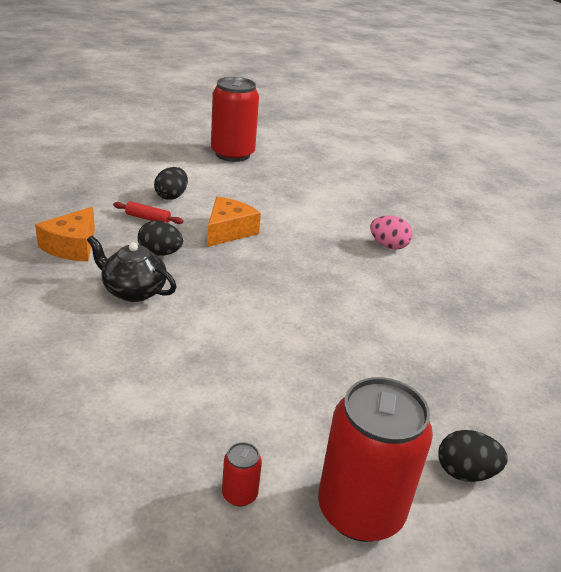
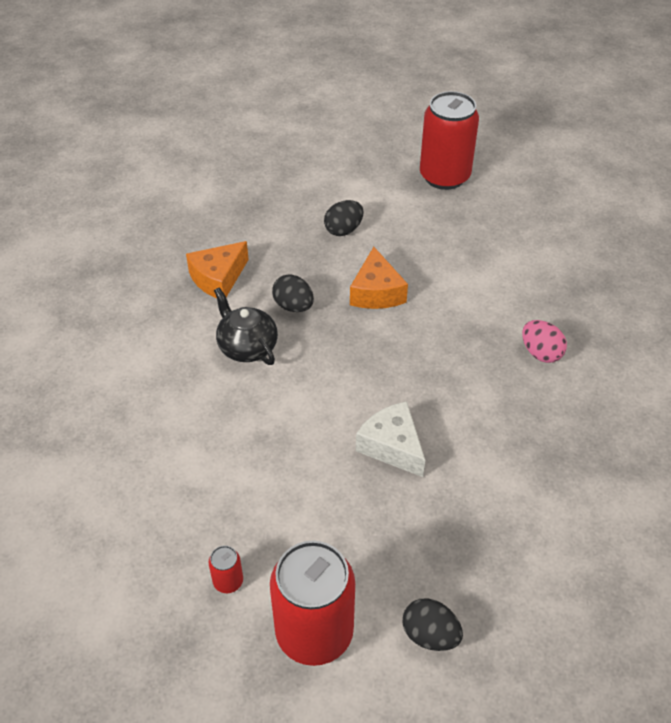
camera: 30 degrees right, 15 degrees up
red rolling pin [113,201,183,224] -> none
orange cheese [207,197,261,247] -> orange cheese turned 120 degrees clockwise [350,247,408,309]
none -> white cheese [356,401,425,477]

